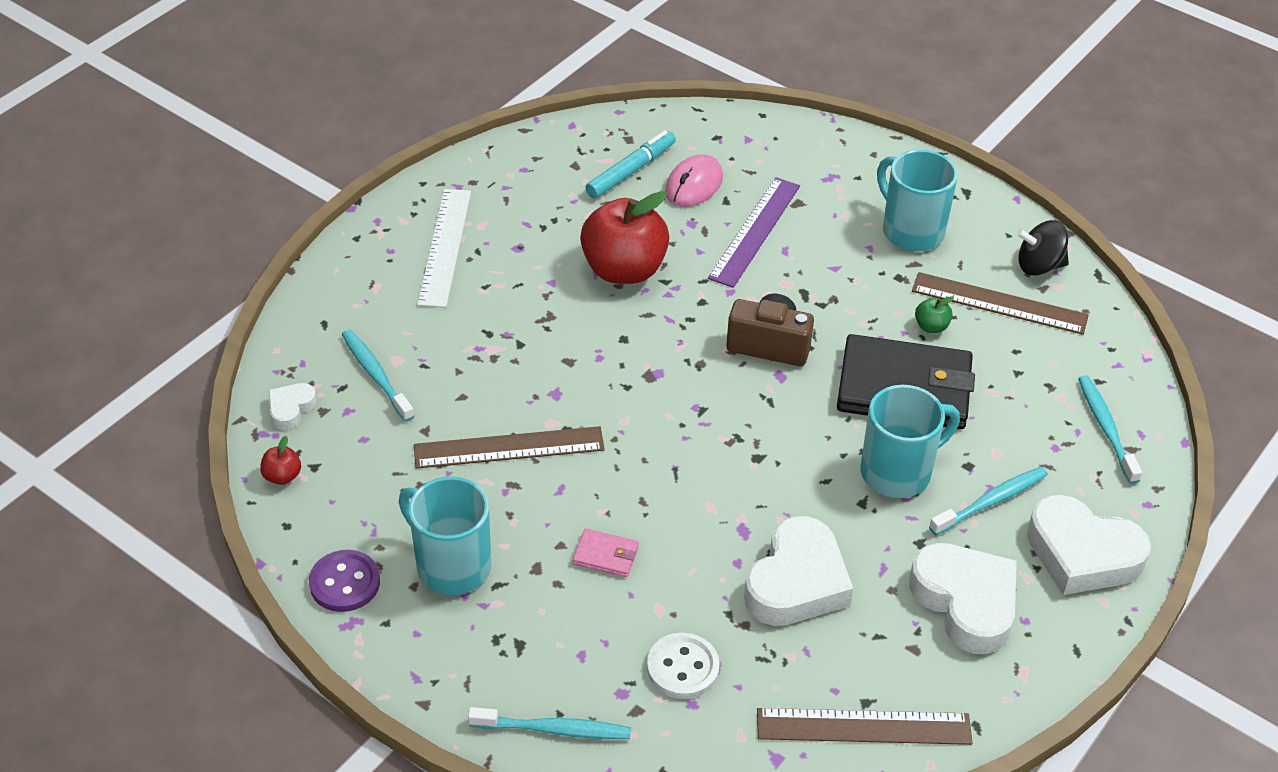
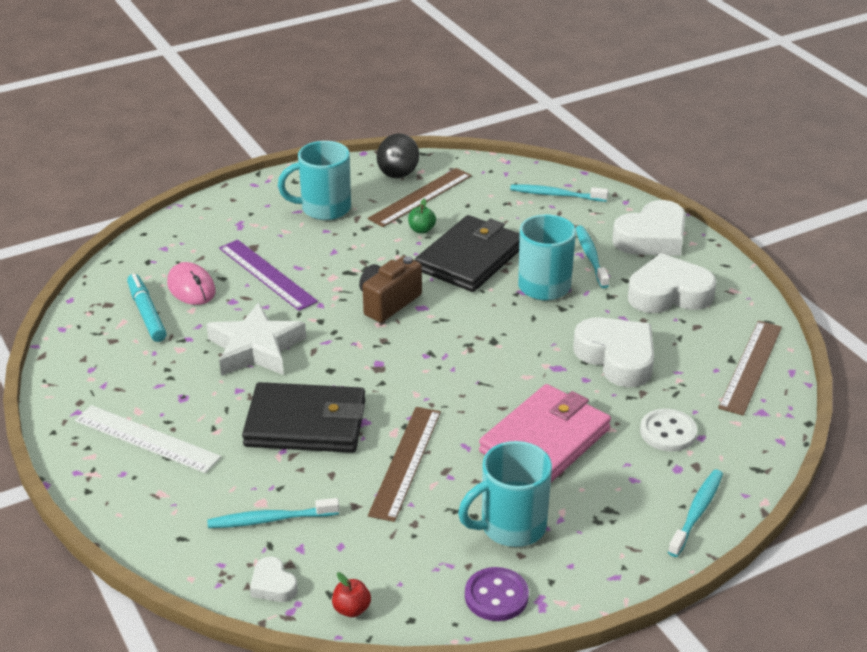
camera: 65 degrees left, 10 degrees down
pink wallet [573,529,639,577] -> pink wallet [479,384,611,482], size x2.41
red apple [580,191,669,284] -> white star [206,302,306,376]
none -> black wallet [242,382,366,453]

